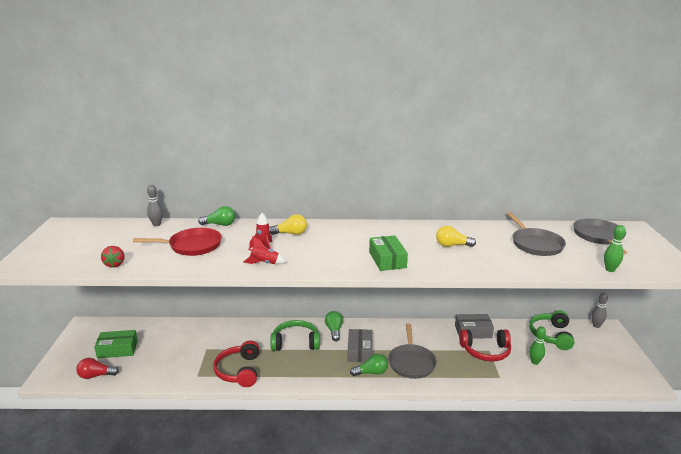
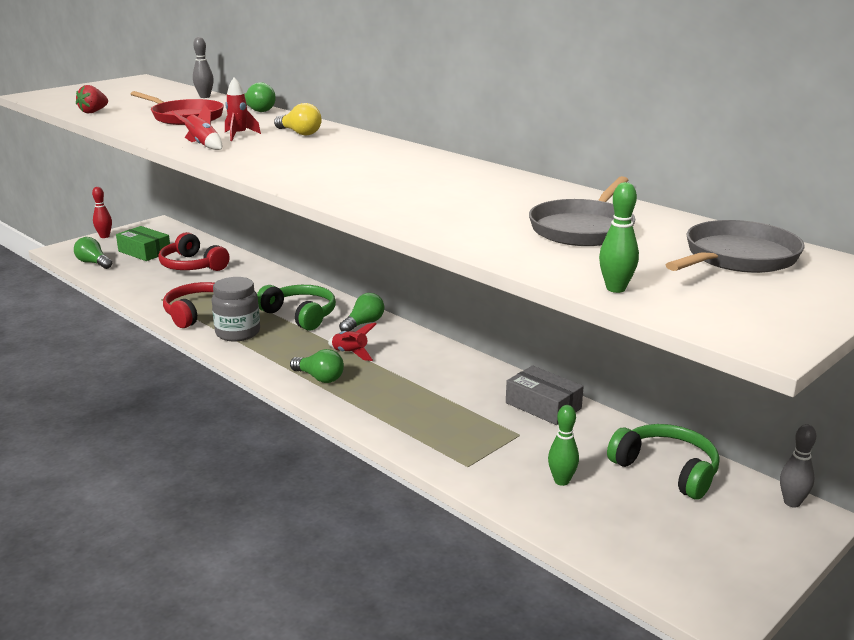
camera: 45 degrees right, 0 degrees up
red light bulb [76,358,119,379] -> green light bulb [74,237,112,269]
grey box [347,329,372,362] -> red rocket [328,323,377,361]
green box [369,235,408,271] -> none
grey pan [388,323,437,379] -> none
yellow light bulb [436,226,476,247] -> none
red headphones [459,329,511,362] -> red headphones moved to [158,232,230,271]
green headphones [529,310,574,350] -> green headphones turned 75 degrees clockwise [607,424,720,500]
none -> red bowling pin [92,187,112,238]
none -> grey jar [212,277,260,341]

